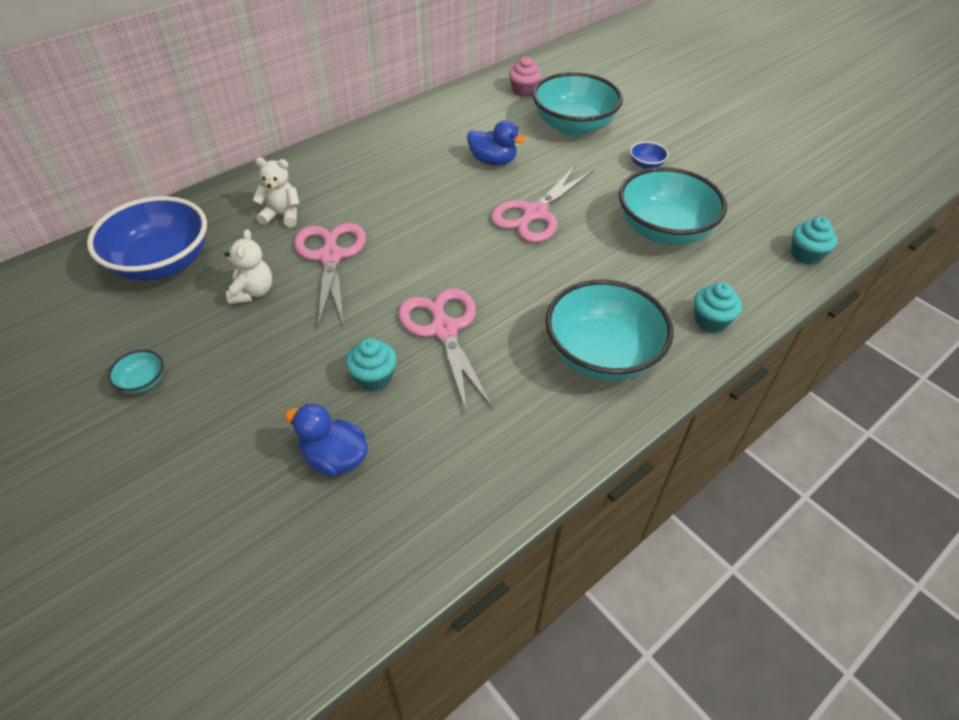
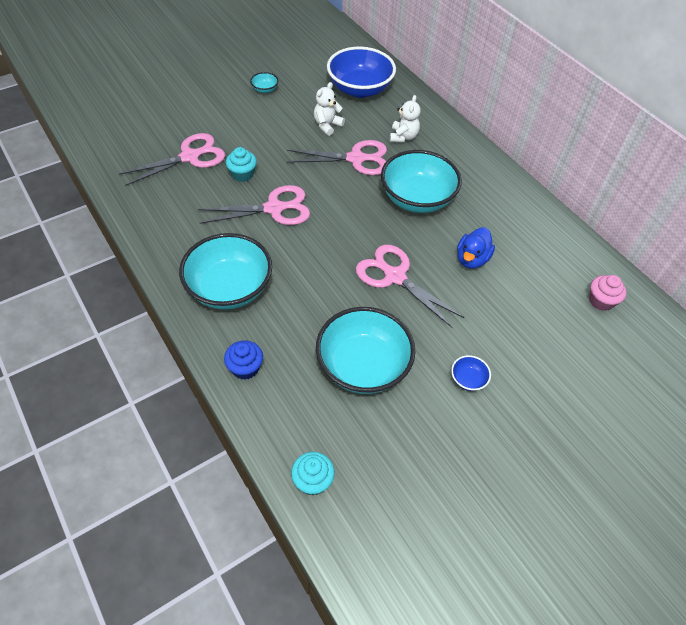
camera: 95 degrees right, 5 degrees up
white teddy bear [224,229,272,304] -> white teddy bear turned 120 degrees clockwise [314,82,345,136]
blue duck [285,404,368,477] -> pink scissors [119,133,225,186]
turquoise bowl [532,72,623,136] -> turquoise bowl moved to [381,150,462,213]
turquoise cupcake [694,282,742,333] -> blue cupcake [224,340,263,380]

